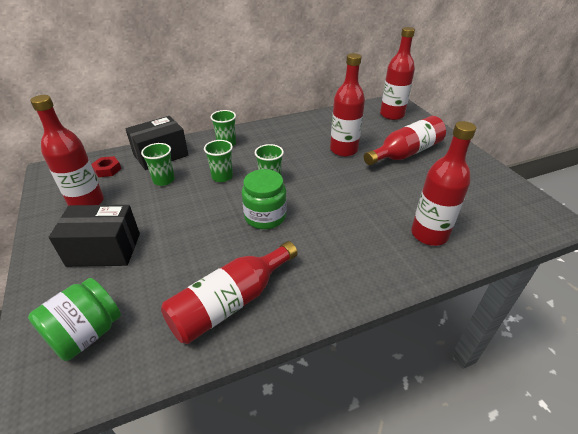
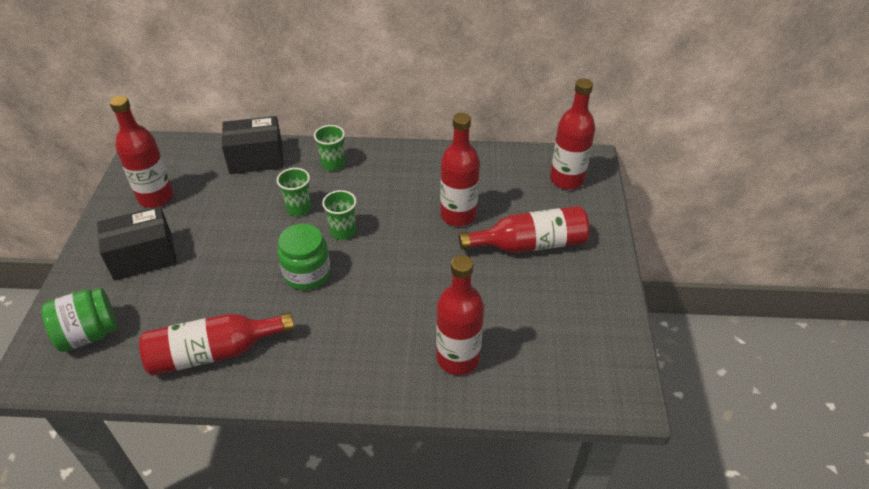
camera: 25 degrees right, 5 degrees up
black box [49,205,140,267] -> black box turned 45 degrees counterclockwise [97,206,177,281]
red nut [91,156,121,177] -> none
green cup [141,143,175,186] -> none

